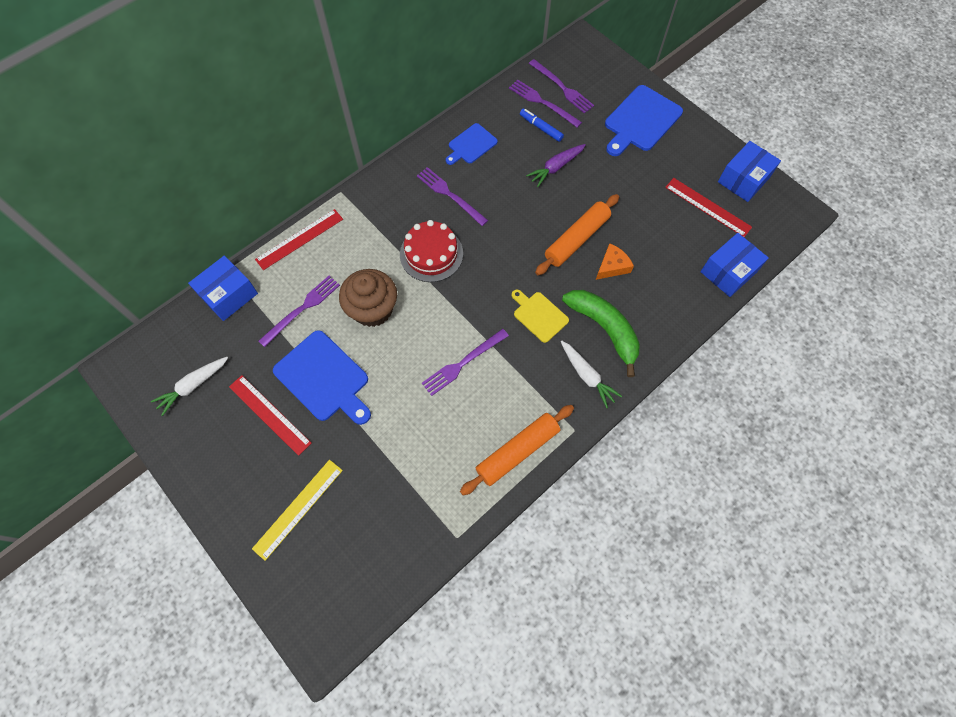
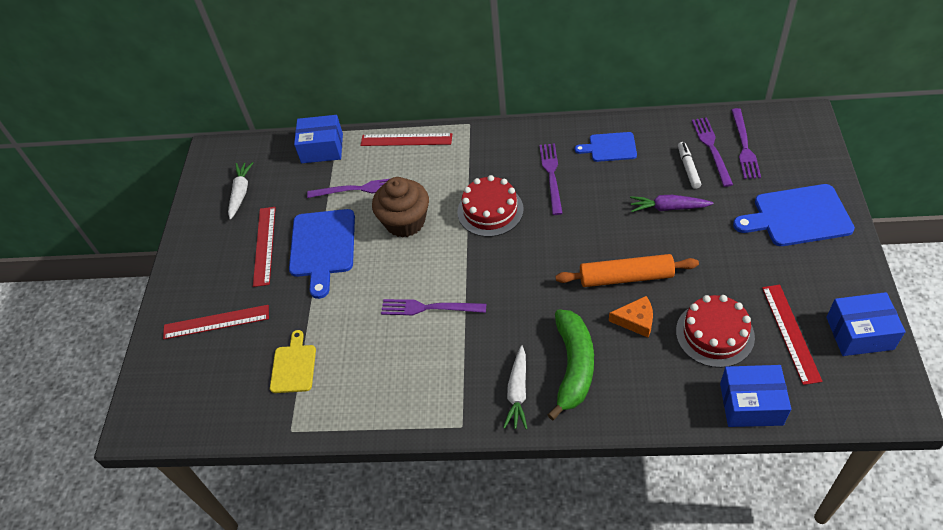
camera: 50 degrees right, 15 degrees down
white carrot [151,357,228,416] -> white carrot turned 90 degrees clockwise [228,162,254,220]
yellow ruler [252,460,343,561] -> red ruler [163,305,269,339]
orange rolling pin [460,405,574,495] -> none
yellow cutting board [512,290,569,343] -> yellow cutting board moved to [270,330,316,393]
blue marker [520,109,564,142] -> white marker [678,142,701,189]
none -> red cake [676,295,755,368]

